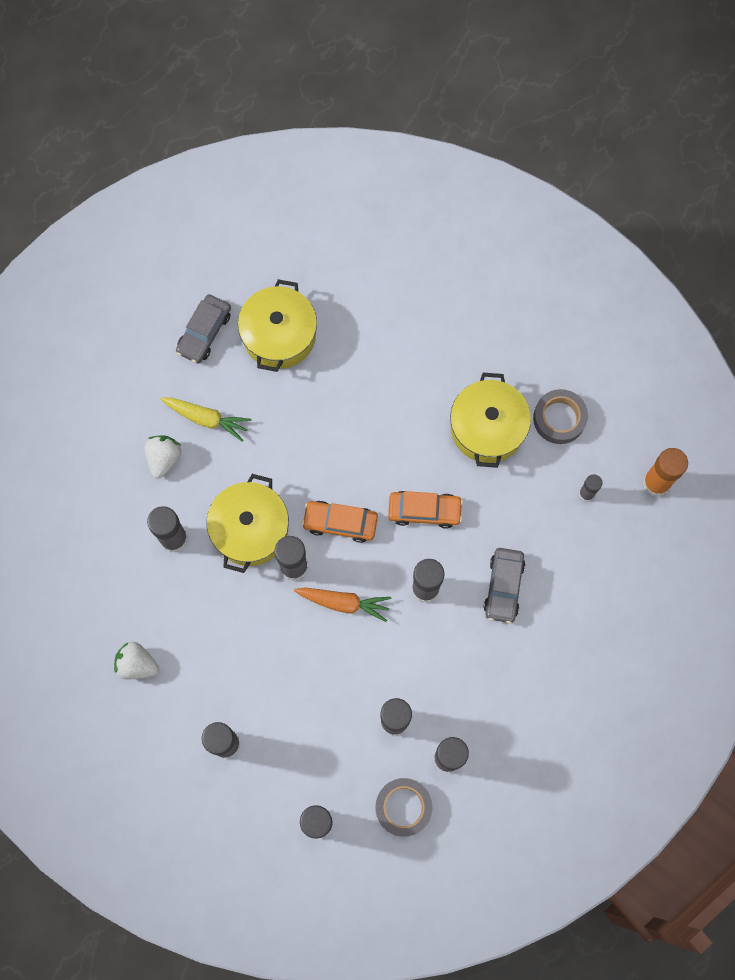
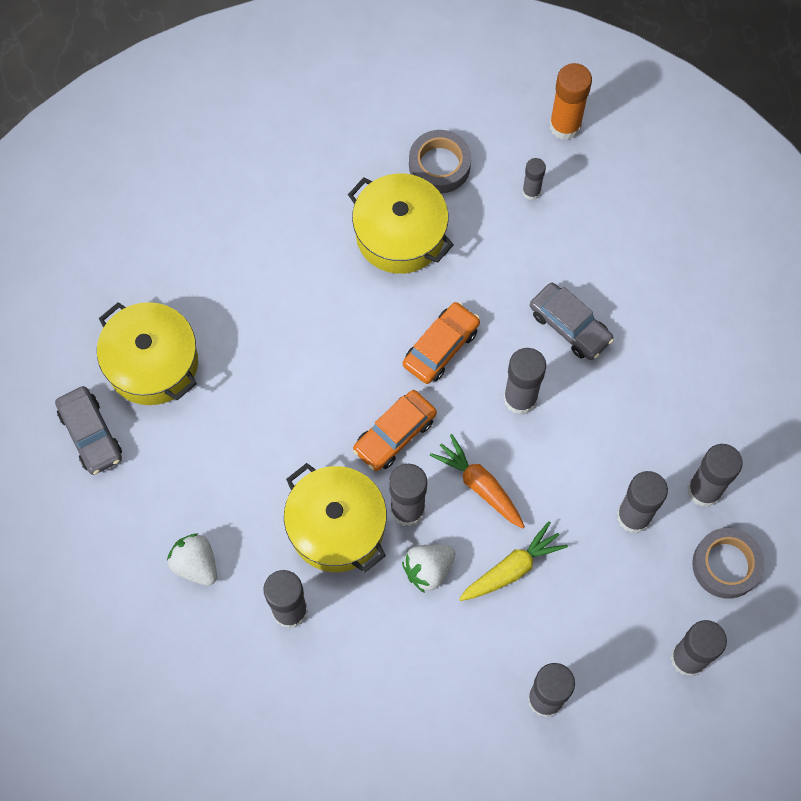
camera: 55 degrees left, 5 degrees down
white strawberry [114,642,159,679] -> white strawberry moved to [402,545,455,593]
yellow carrot [161,397,252,442] -> yellow carrot moved to [459,521,568,601]
orange carrot [294,587,391,622] -> orange carrot turned 90 degrees counterclockwise [430,434,525,528]

